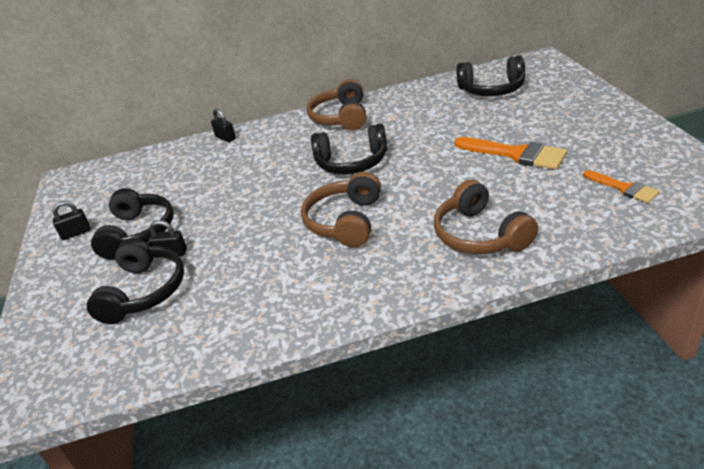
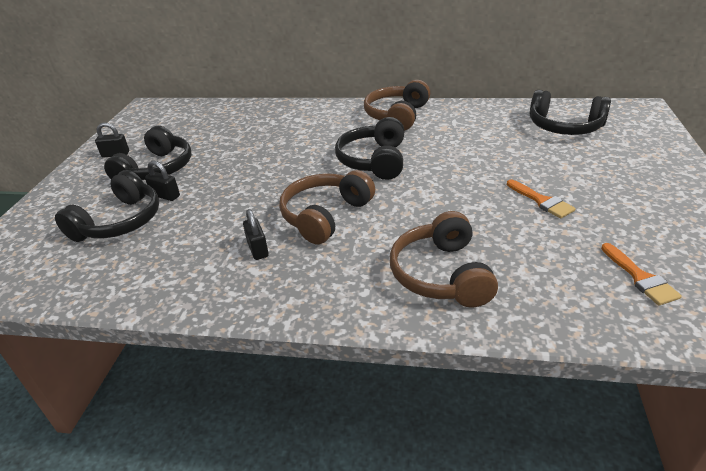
camera: 20 degrees right, 0 degrees up
black padlock [211,108,236,142] -> black padlock moved to [243,209,269,260]
black headphones [311,124,387,174] -> black headphones turned 75 degrees clockwise [335,117,404,180]
orange brush [454,137,567,170] -> orange brush [507,179,576,219], size x0.60

